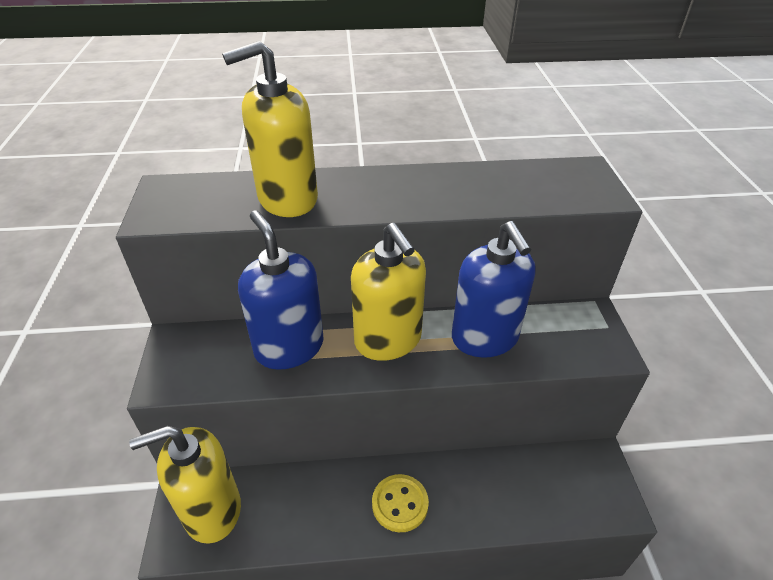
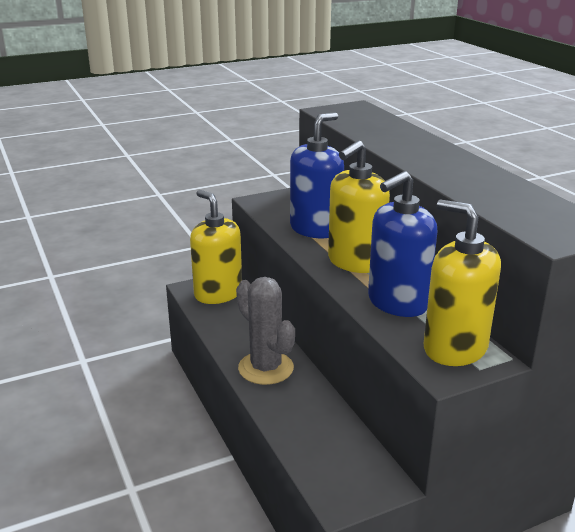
camera: 70 degrees right, 15 degrees down
yellow soap dispenser [222,41,318,217] -> yellow soap dispenser moved to [424,200,501,366]
yellow button [372,474,429,532] -> grey cactus [236,277,295,385]

